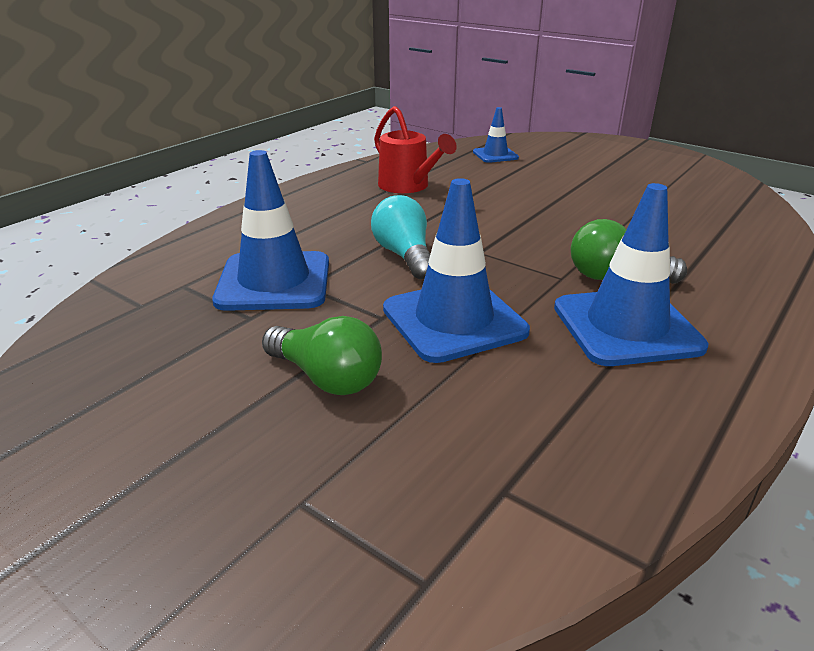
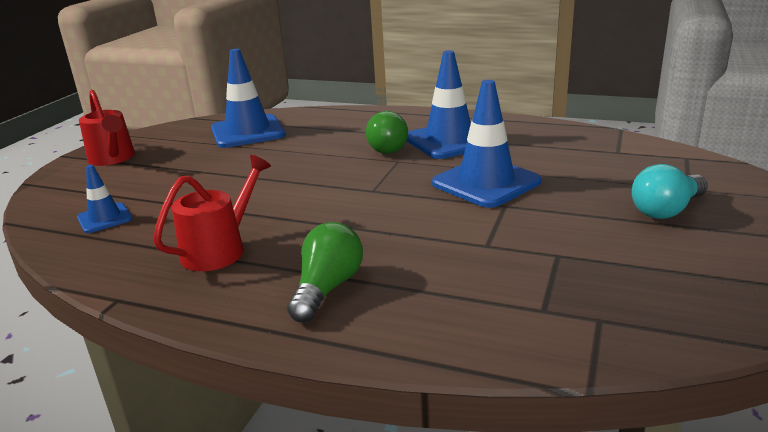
camera: 105 degrees left, 5 degrees down
blue traffic cone [212,150,329,311] -> blue traffic cone moved to [211,49,285,148]
green light bulb [262,316,382,395] -> green light bulb moved to [287,222,363,323]
turquoise light bulb [371,195,430,279] -> turquoise light bulb moved to [632,164,708,219]
none -> red watering can [79,90,135,166]

